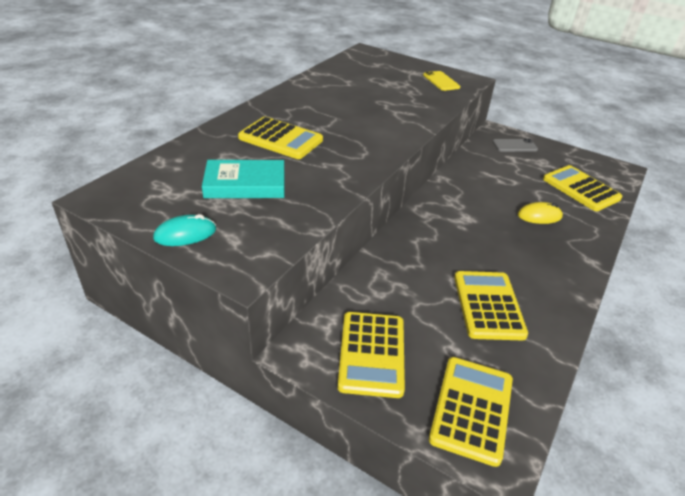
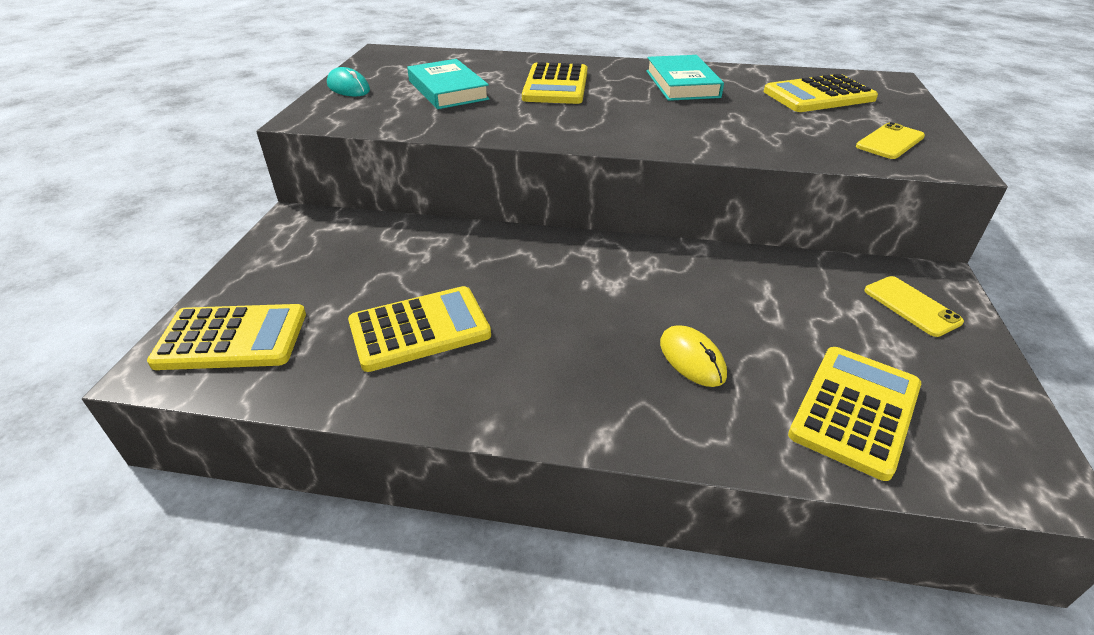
camera: 70 degrees right, 0 degrees up
yellow calculator [338,312,405,398] -> yellow calculator moved to [764,73,878,112]
grey phone [493,139,538,152] -> yellow phone [864,276,964,337]
none -> turquoise book [646,55,724,101]

